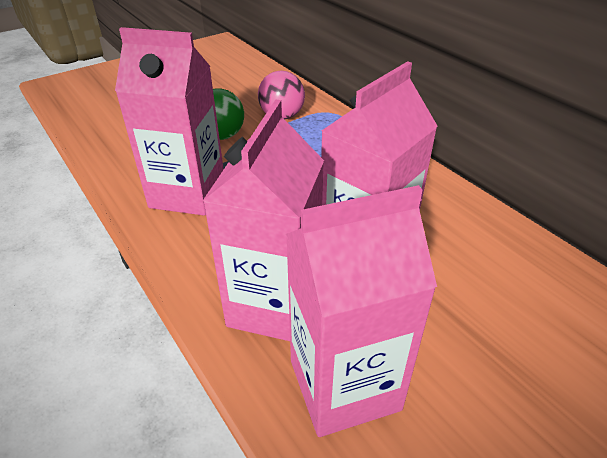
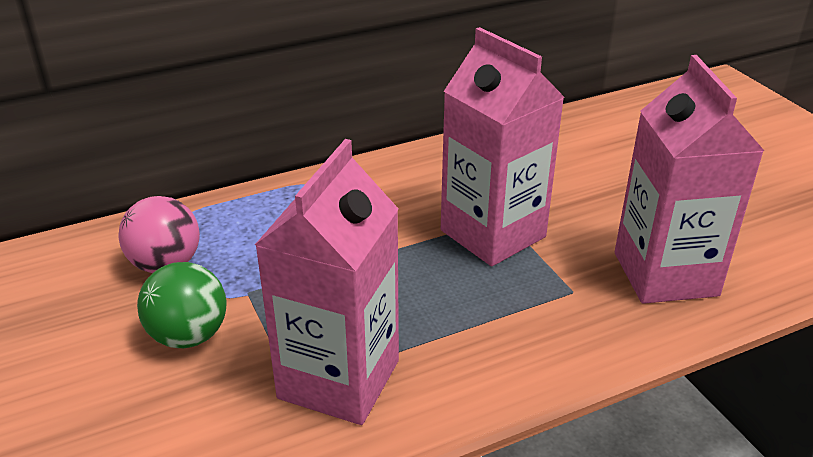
camera: 80 degrees left, 5 degrees down
pink carton [203,99,324,341] -> none

